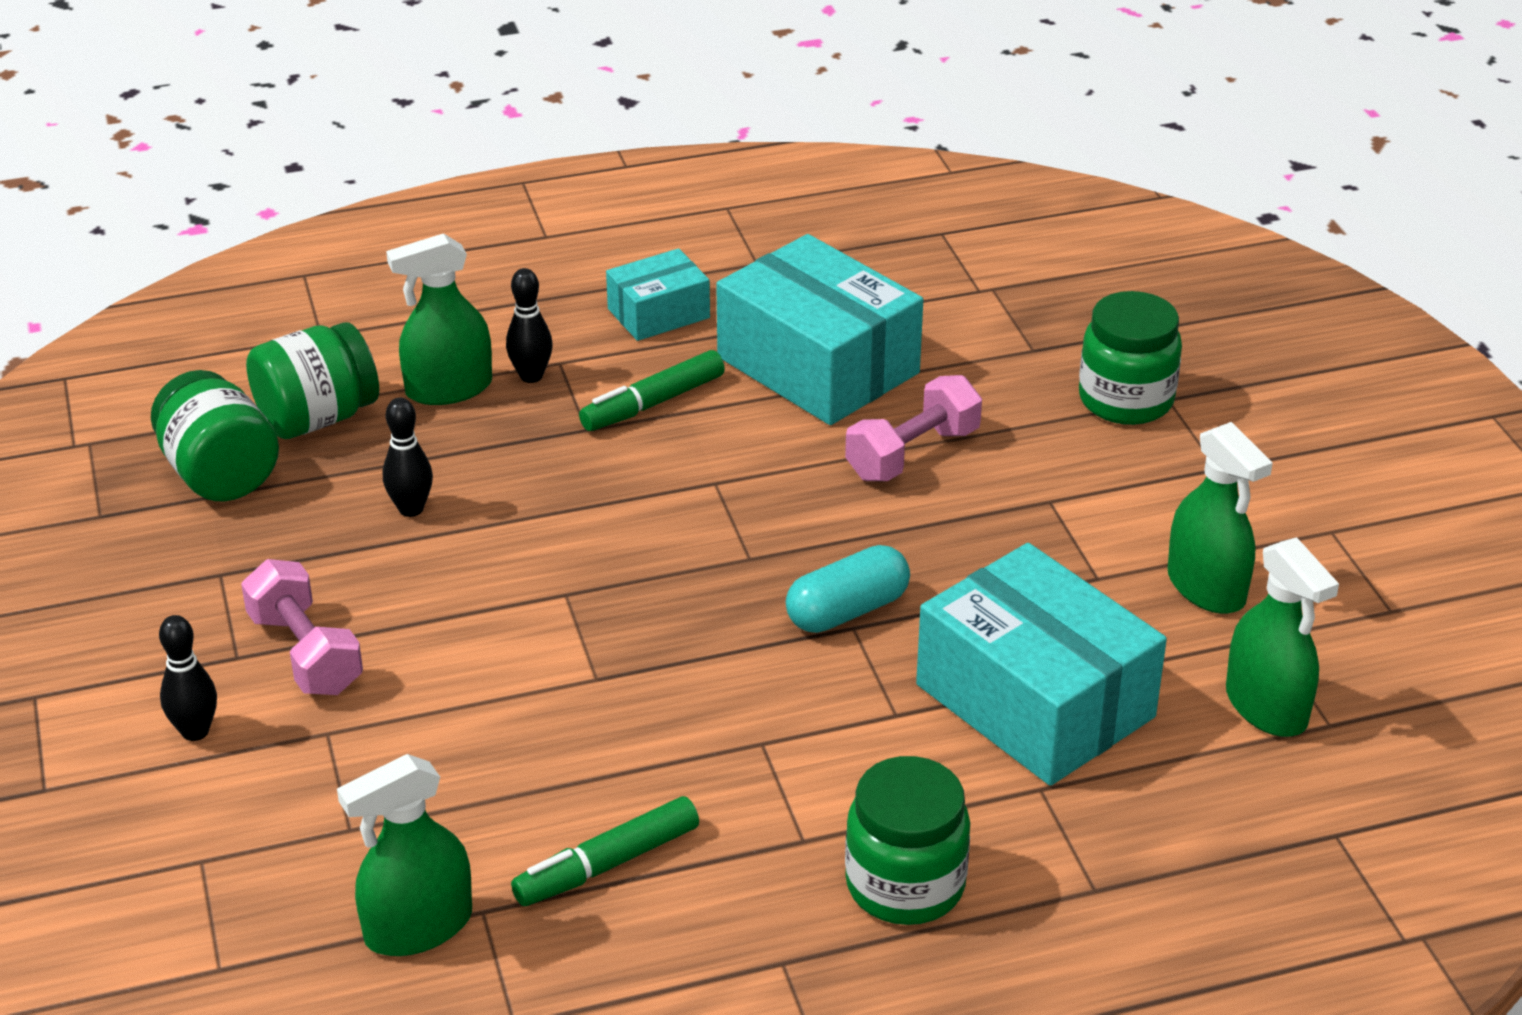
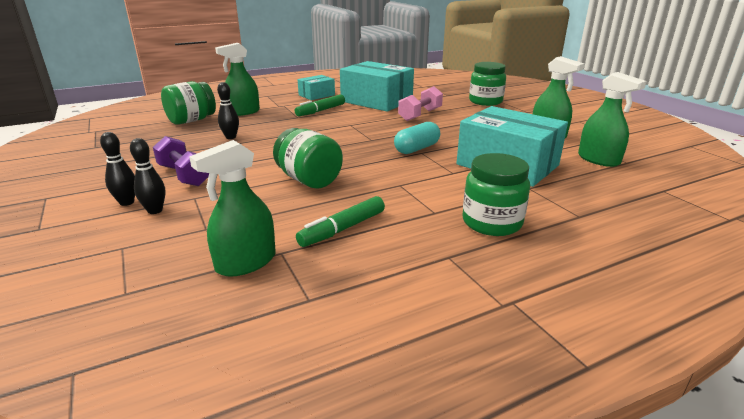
camera: 10 degrees left, 10 degrees down
green jar [151,370,279,501] -> green jar moved to [273,128,343,189]
pink dumbbell [241,559,363,695] -> purple dumbbell [153,136,209,186]
black bowling pin [506,268,553,383] -> black bowling pin moved to [130,138,165,214]

